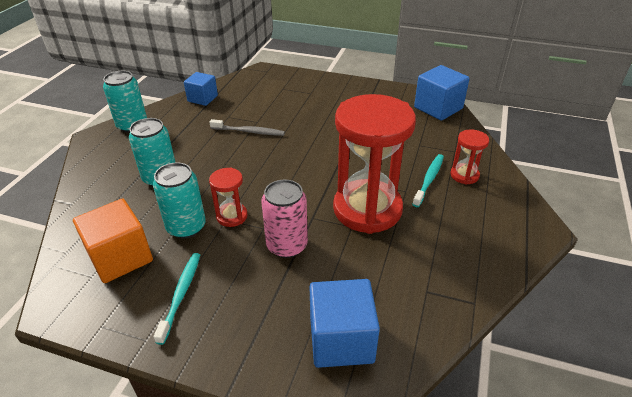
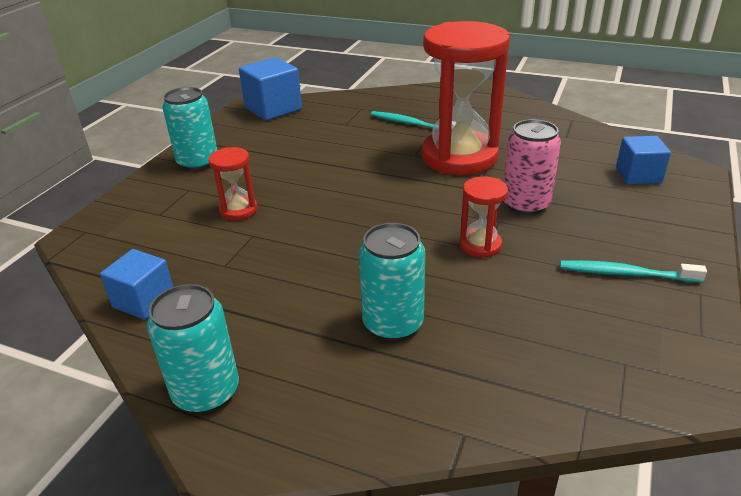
camera: 85 degrees left, 5 degrees down
orange cube [73,199,153,283] -> none
turquoise can [153,162,206,238] -> turquoise can moved to [162,87,217,171]
grey toothbrush [209,119,285,136] -> none
blue cube [310,279,380,368] -> blue cube [616,136,671,185], size x0.66
red hourglass [450,130,489,185] -> red hourglass moved to [209,147,257,220]

